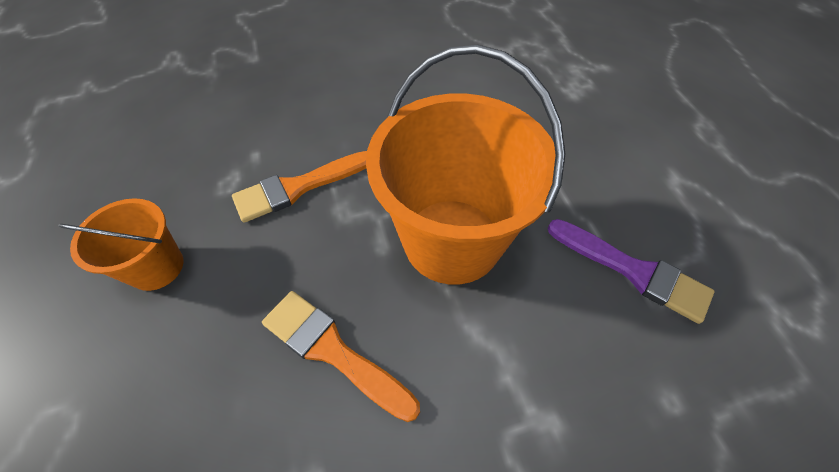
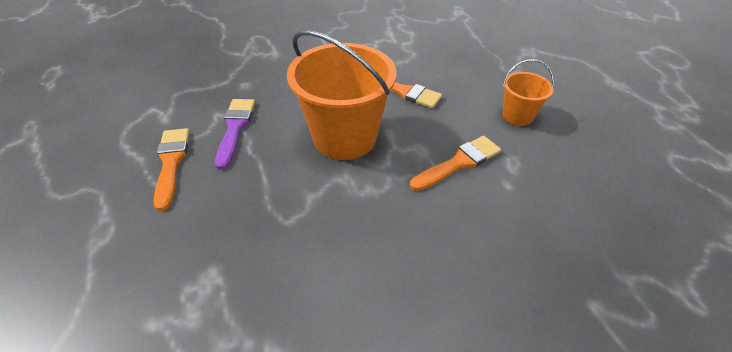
camera: 175 degrees right, 10 degrees down
purple brush [548,219,714,324] -> purple brush turned 60 degrees clockwise [215,99,255,170]
none -> orange brush [154,128,190,211]

